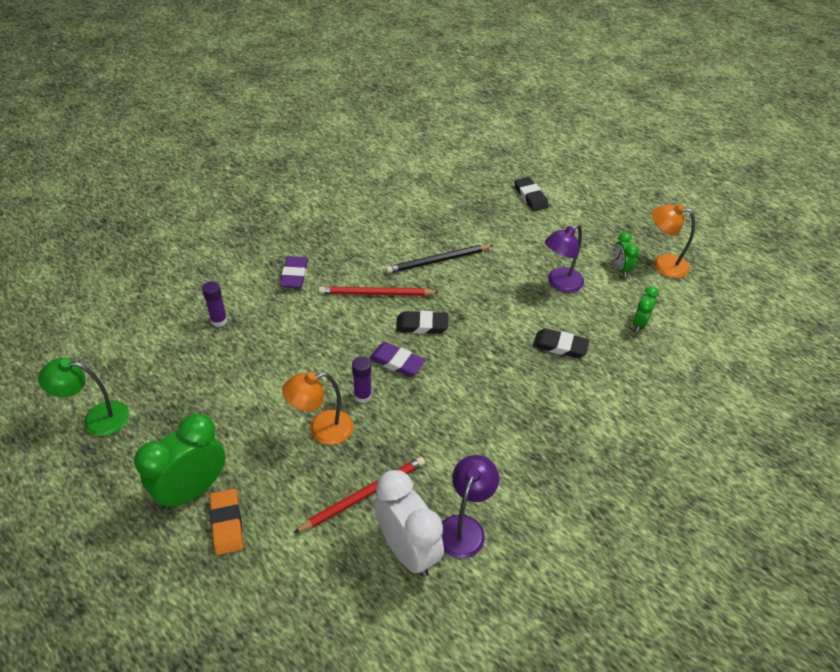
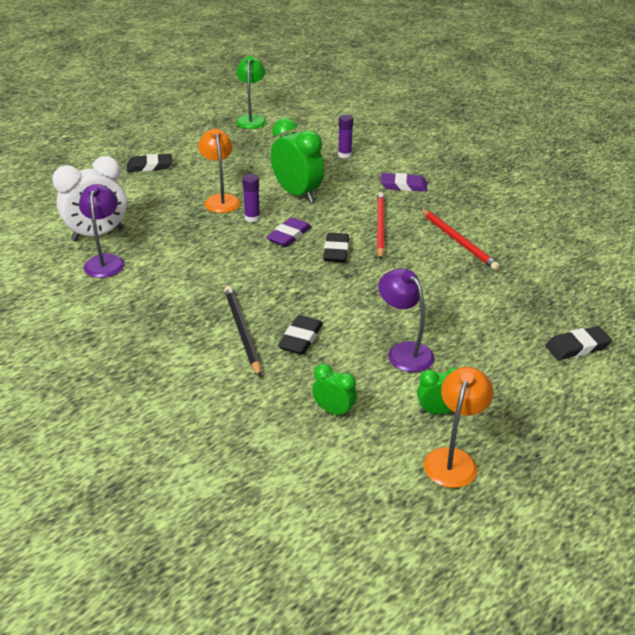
camera: 95 degrees right, 10 degrees down
green clock [134,414,226,510] -> green clock moved to [271,118,324,203]
orange eraser [210,489,243,555] -> black eraser [127,154,172,172]
red pencil [293,457,425,533] -> red pencil moved to [420,208,500,270]
black pencil [386,245,494,274] -> black pencil moved to [224,286,261,377]
purple lamp [442,455,499,558] -> purple lamp turned 120 degrees counterclockwise [79,184,125,278]

